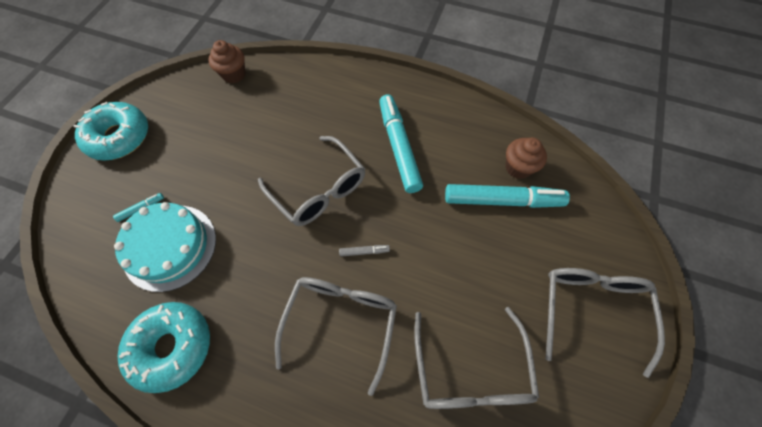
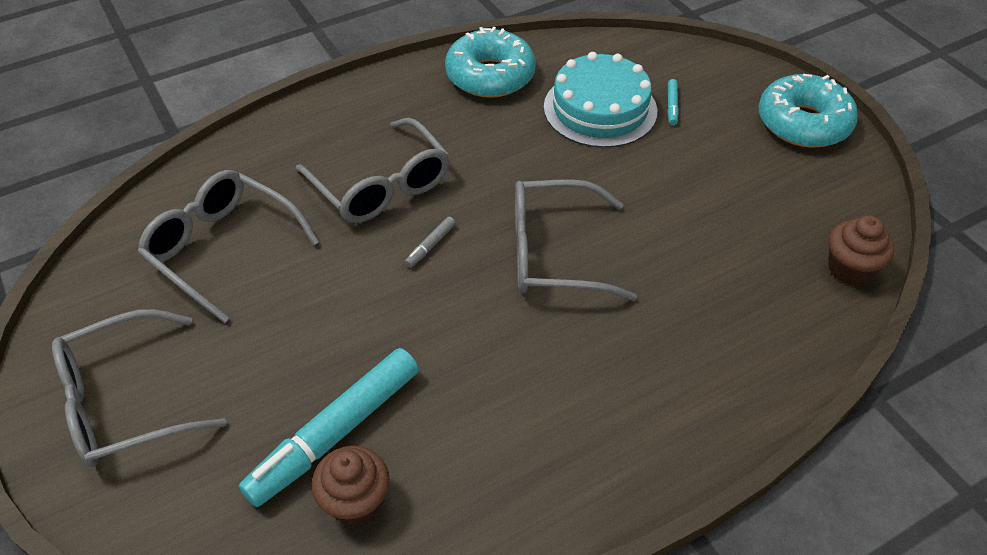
camera: 130 degrees right, 15 degrees down
turquoise marker [379,94,423,193] -> none
grey glasses [546,268,665,378] -> grey glasses turned 105 degrees clockwise [52,309,227,467]

